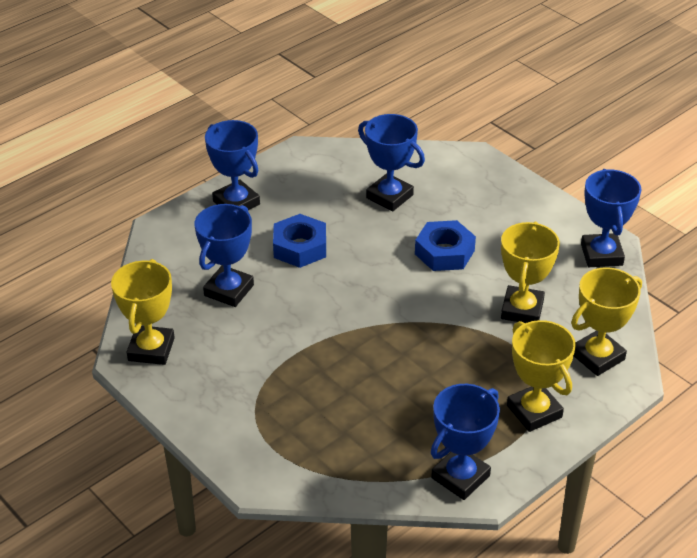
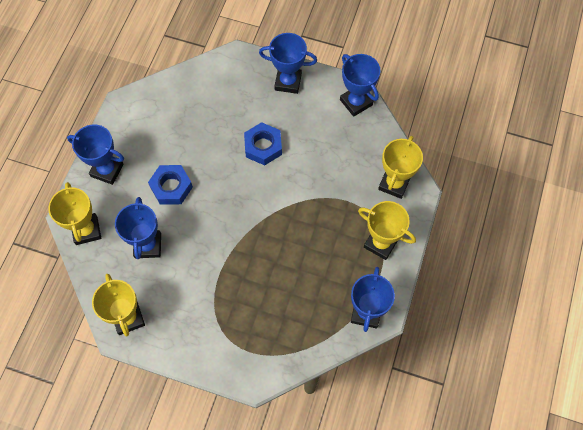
camera: 30 degrees left, 25 degrees up
blue trophy [358,114,425,211] -> blue trophy moved to [259,33,317,94]
yellow trophy [501,222,560,323] -> yellow trophy moved to [48,182,101,245]

